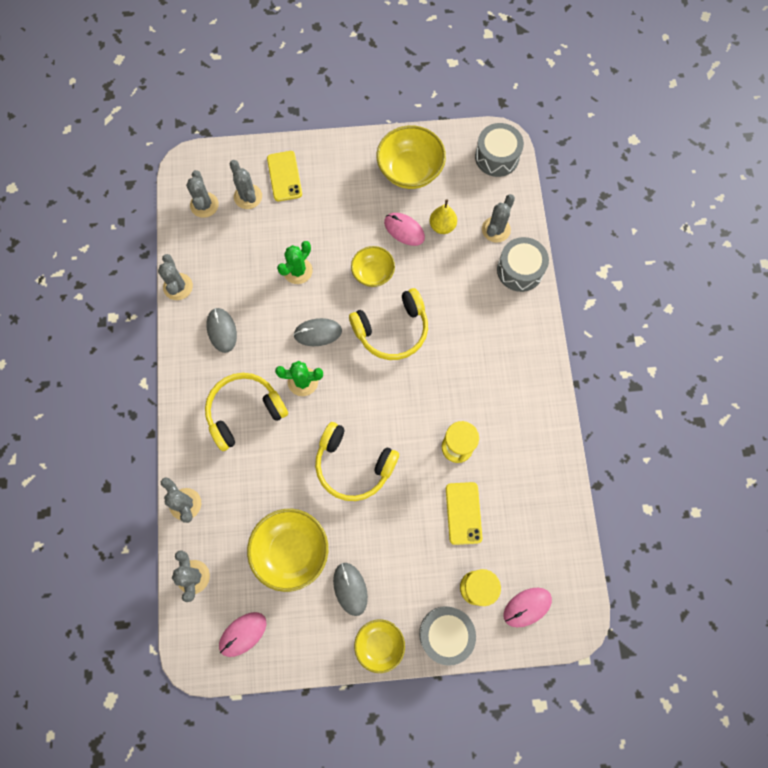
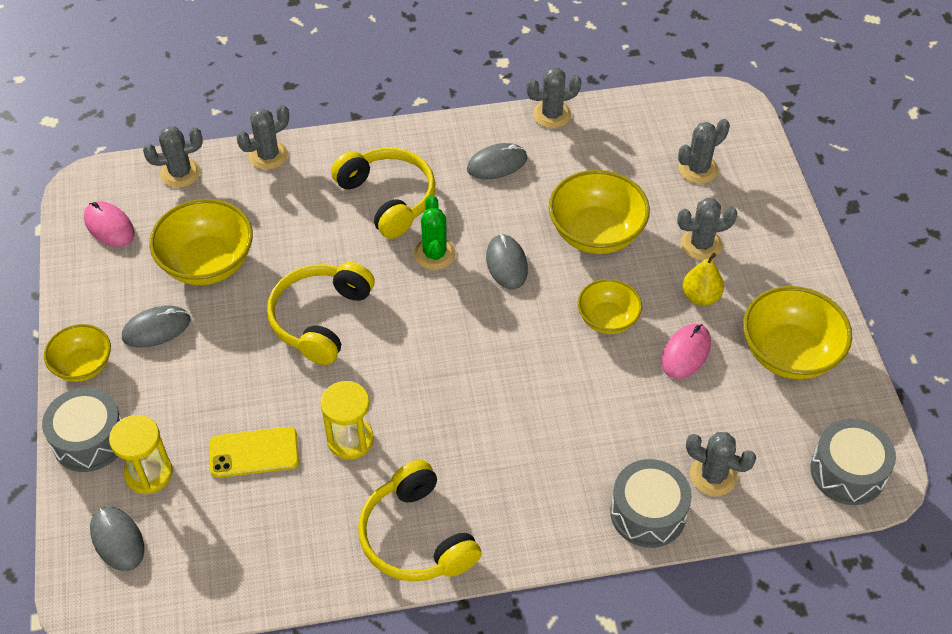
camera: 85 degrees right, 20 degrees down
grey cactus [186,170,219,218] -> grey cactus moved to [677,198,737,260]
yellow phone [267,151,302,201] -> none
green cactus [277,241,313,284] -> yellow bowl [549,170,650,254]
yellow headphones [349,288,428,360] -> yellow headphones moved to [358,460,481,582]
yellow pear [430,199,457,234] -> yellow pear moved to [682,253,724,306]
pink mouse [503,588,552,627] -> grey mouse [90,507,144,571]

